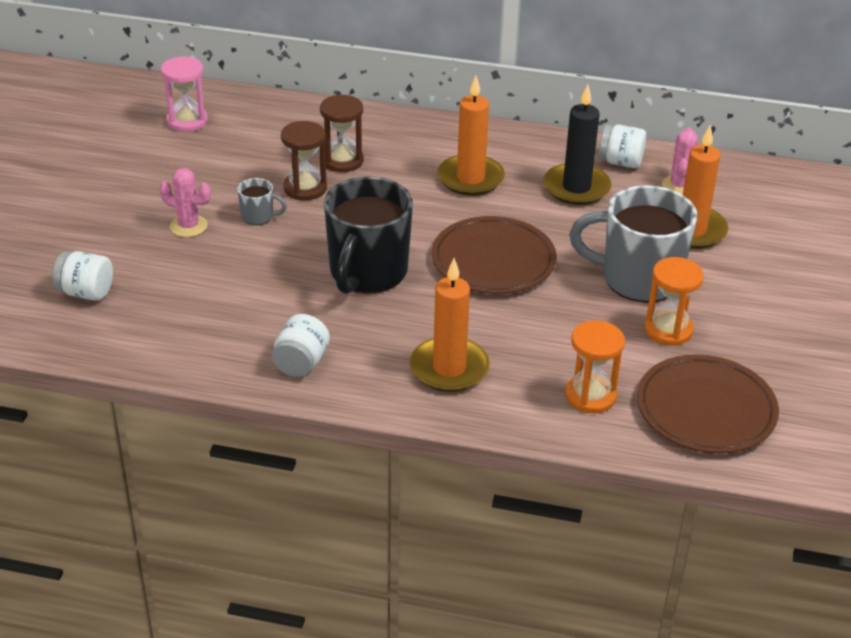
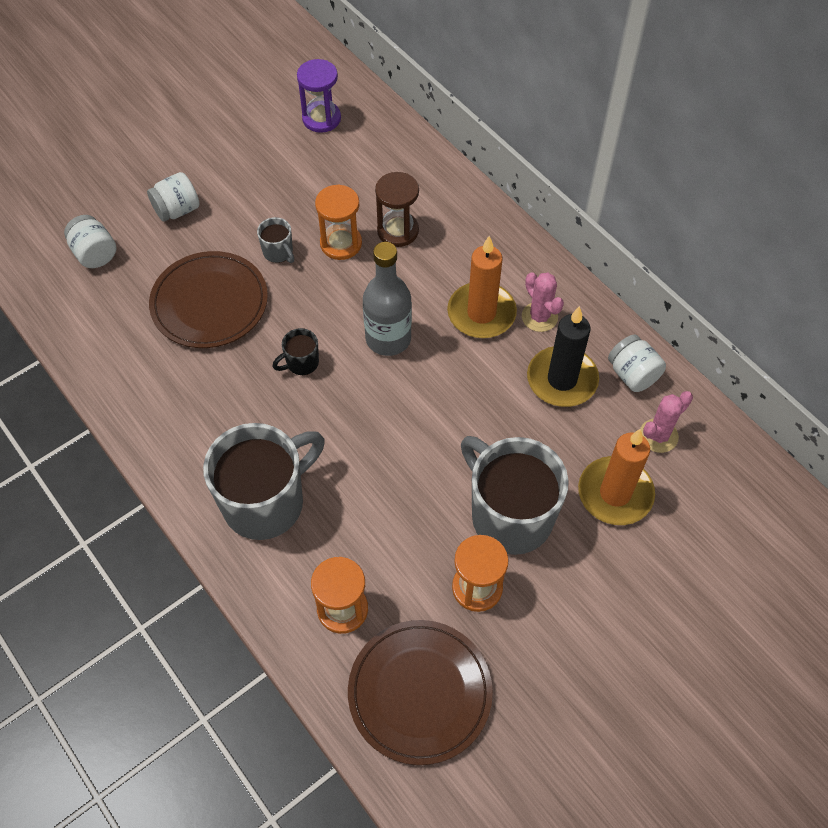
camera: 40 degrees right, 20 degrees up
pink cactus [159,168,211,237] -> pink cactus moved to [522,272,564,332]
pink hourglass [161,56,208,132] -> purple hourglass [297,59,341,133]
white jar [272,314,330,377] -> white jar moved to [147,172,200,221]
brown hourglass [281,121,327,201] -> orange hourglass [315,184,362,260]
black mug [324,177,413,294] -> black mug [272,328,319,375], size x0.43
orange candle [410,258,490,392] -> grey mug [203,423,325,540]
brown plate [432,216,557,294] -> brown plate moved to [149,251,268,348]
none -> grey bottle [363,242,412,356]

